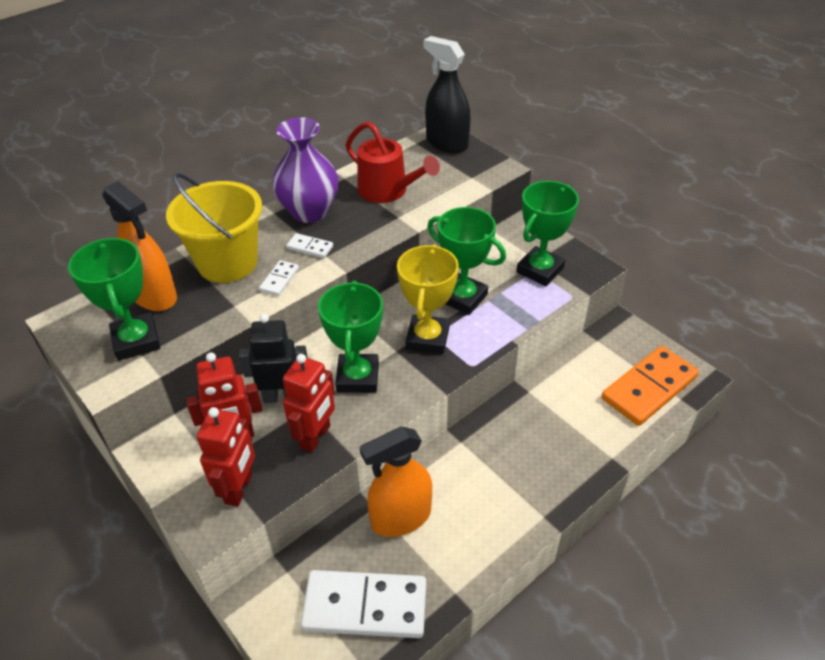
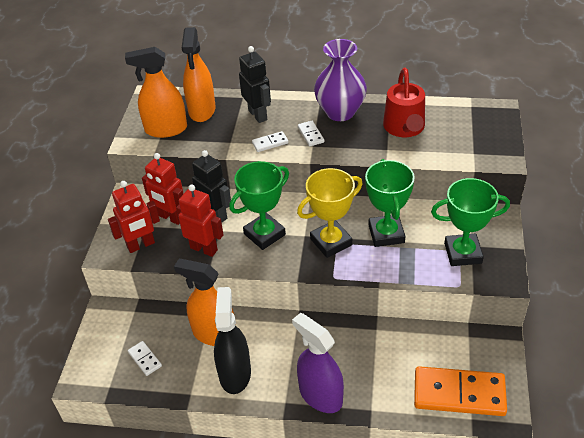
camera: 50 degrees right, 0 degrees up
green trophy [68,238,160,361] -> orange spray bottle [125,47,187,138]
yellow bucket [166,173,262,283] -> black robot [239,46,271,123]
red robot [283,354,335,453] -> red robot turned 135 degrees counterclockwise [176,184,224,257]
white domino [301,570,426,638] -> white domino [128,341,162,376], size x0.44
black spray bottle [424,36,471,153] -> black spray bottle moved to [214,287,251,394]
none -> purple spray bottle [292,313,344,413]

